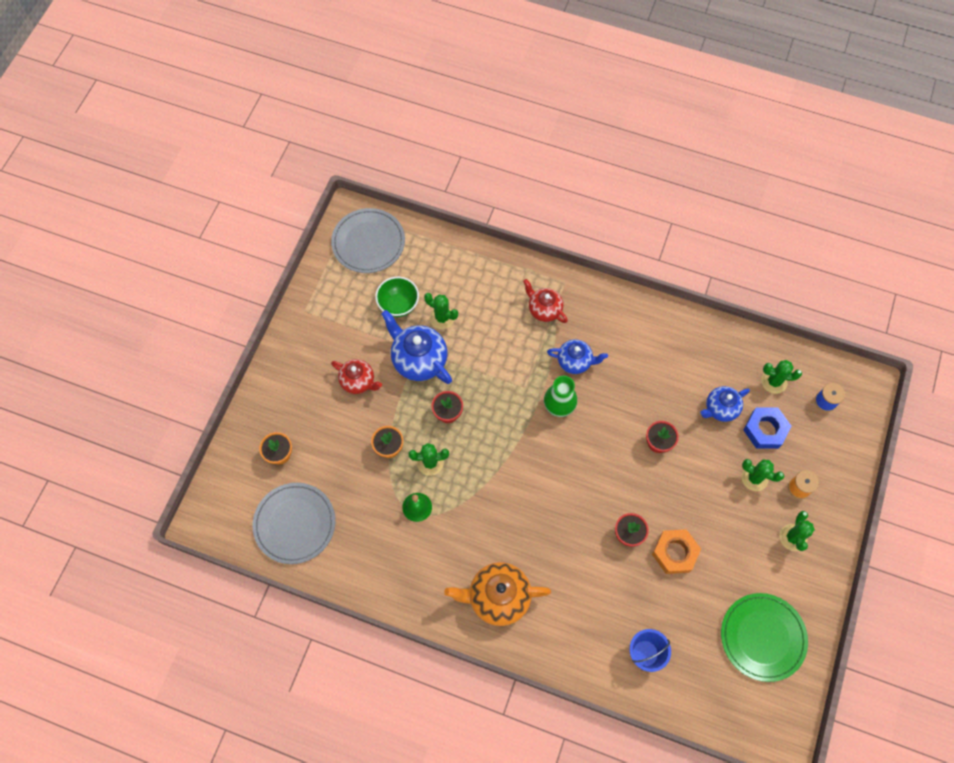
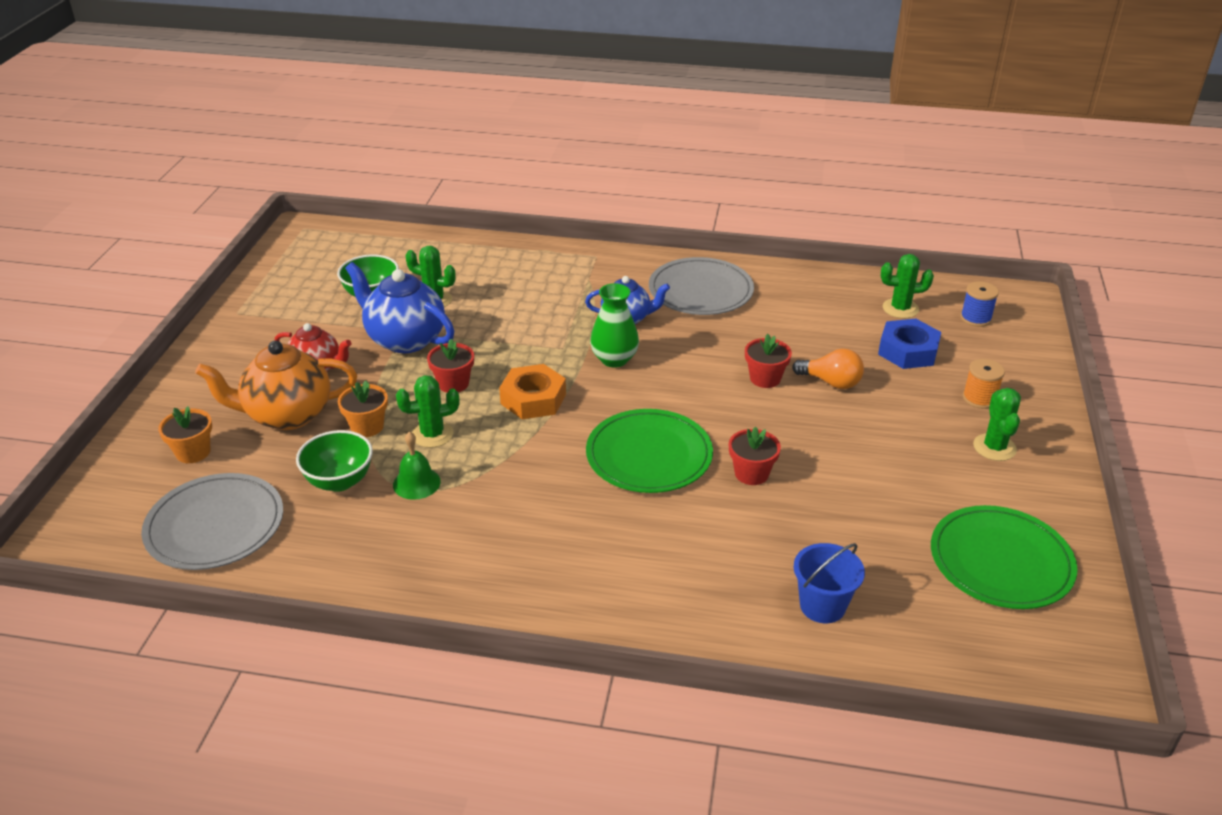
camera: 10 degrees left, 30 degrees down
grey plate [331,208,405,273] -> grey plate moved to [649,257,754,315]
orange teapot [444,562,551,626] -> orange teapot moved to [195,341,357,430]
red teapot [523,279,568,323] -> none
orange nut [652,529,701,574] -> orange nut moved to [499,364,566,419]
blue teapot [700,386,750,422] -> none
green cactus [741,459,784,491] -> none
none -> green bowl [296,430,373,492]
none -> green plate [586,409,713,493]
none -> orange light bulb [792,349,864,389]

